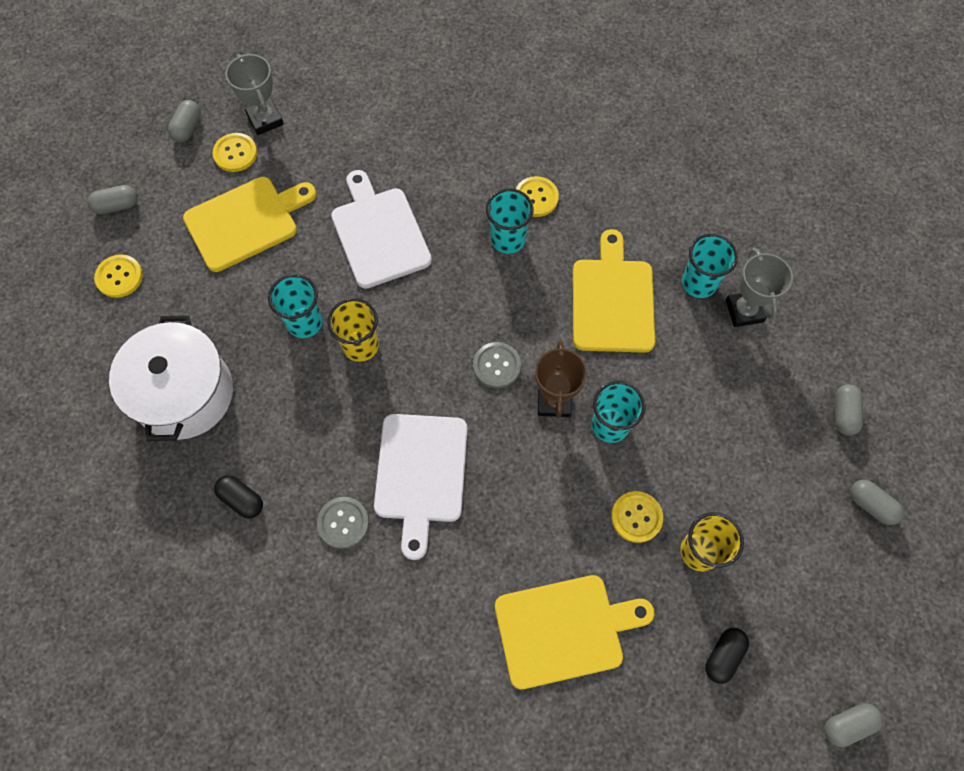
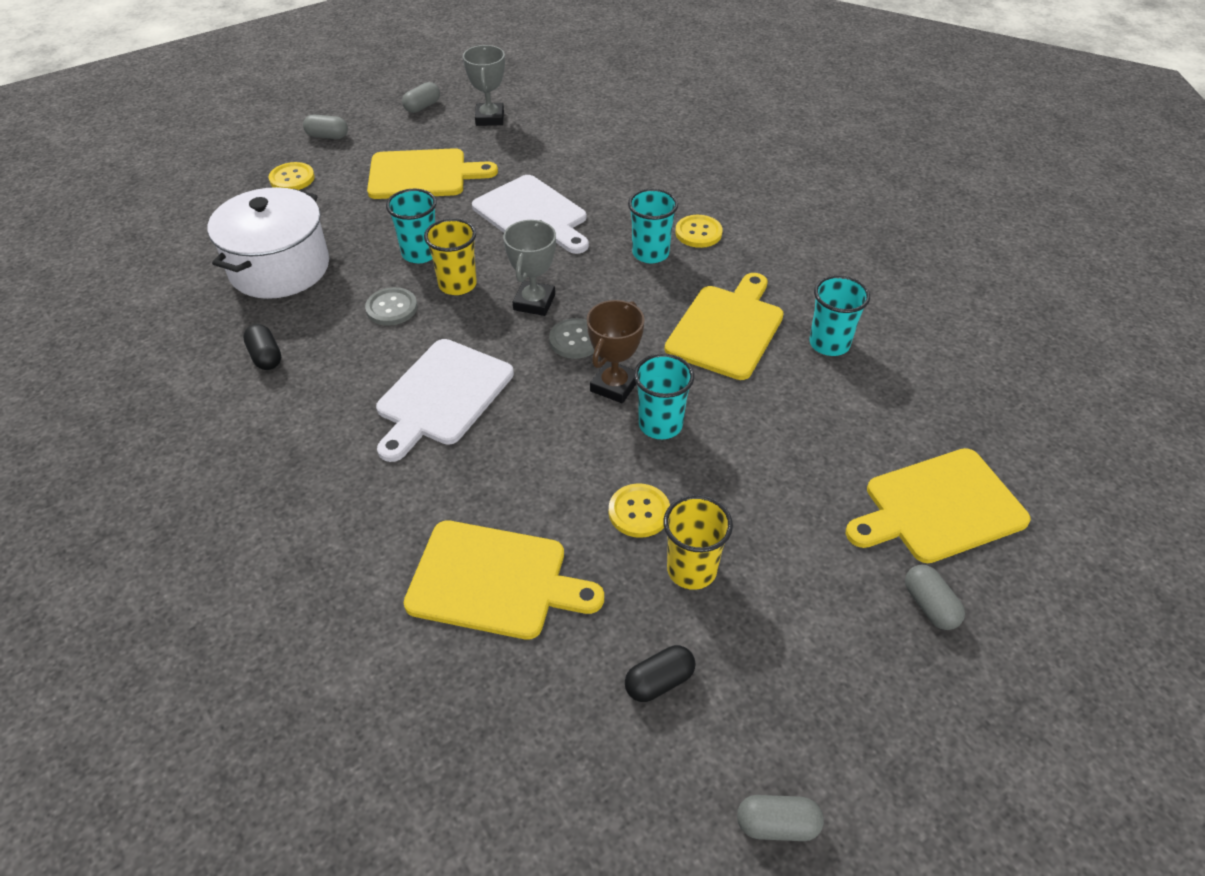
camera: 25 degrees right, 20 degrees down
yellow button [213,133,257,172] -> none
grey button [317,497,369,549] -> grey button moved to [365,287,417,326]
white cutting board [331,170,432,289] -> white cutting board turned 135 degrees clockwise [472,175,589,254]
grey trophy [726,248,793,327] -> grey trophy moved to [503,220,556,316]
grey capsule [835,384,863,436] -> yellow cutting board [846,448,1031,563]

